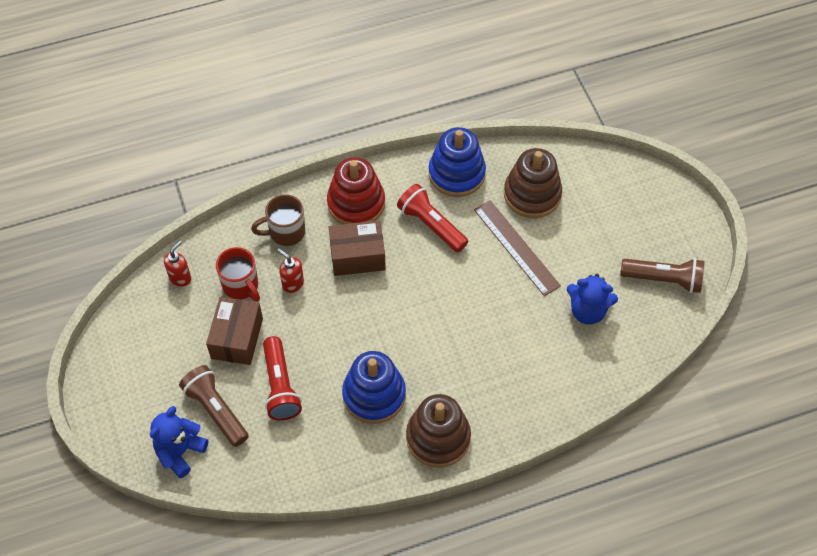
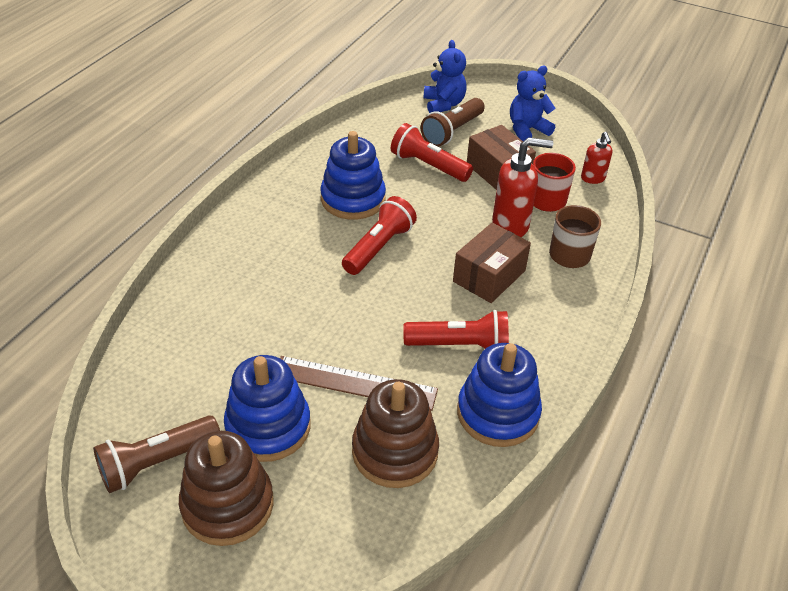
camera: 135 degrees right, 15 degrees down
brown flashlight [179,365,249,447] -> brown flashlight turned 120 degrees clockwise [421,98,485,147]
red soap dispenser [277,248,304,293] -> red soap dispenser [492,137,553,237], size x1.71
red stacking toy [327,157,385,225] -> none
brown stacking toy [406,394,471,468] -> brown stacking toy moved to [179,431,274,546]
blue teddy bear [567,274,618,325] -> blue teddy bear moved to [510,66,556,141]
none -> blue stacking toy [224,355,310,462]
none -> red flashlight [342,196,417,275]

